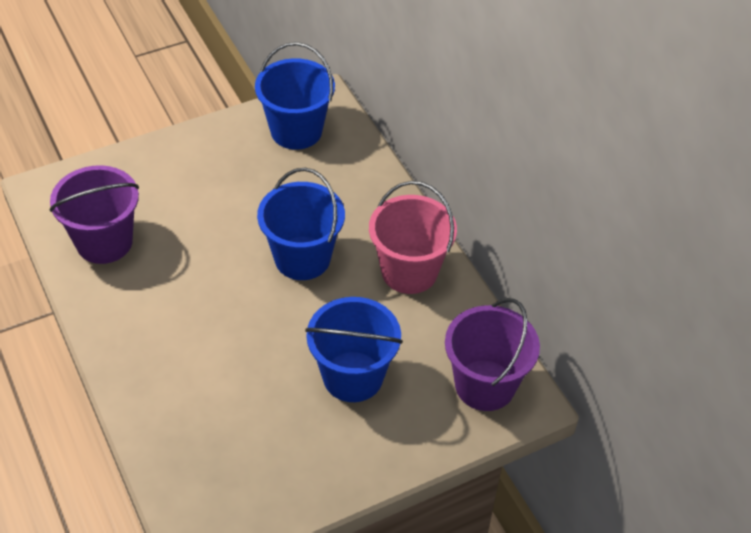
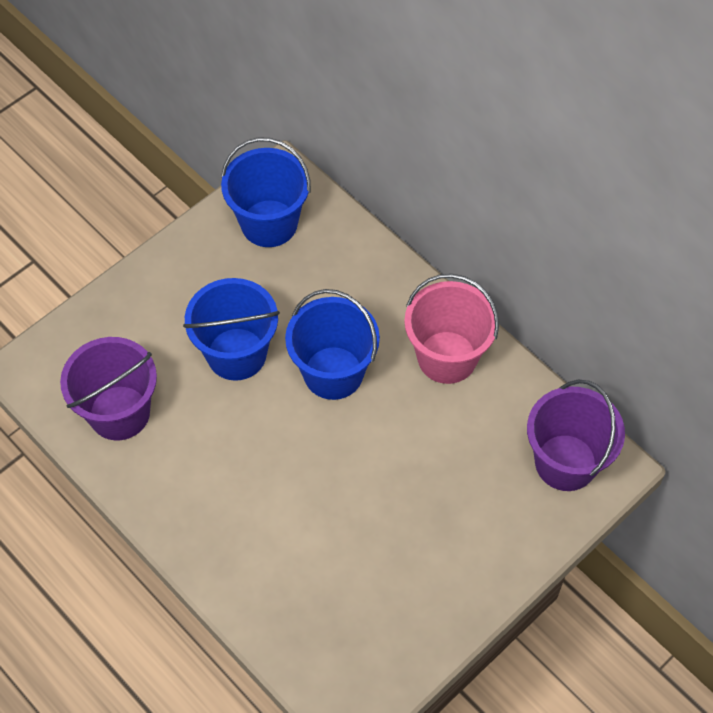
camera: 15 degrees left, 10 degrees up
blue bucket [305,297,403,402] -> blue bucket moved to [183,278,280,381]

